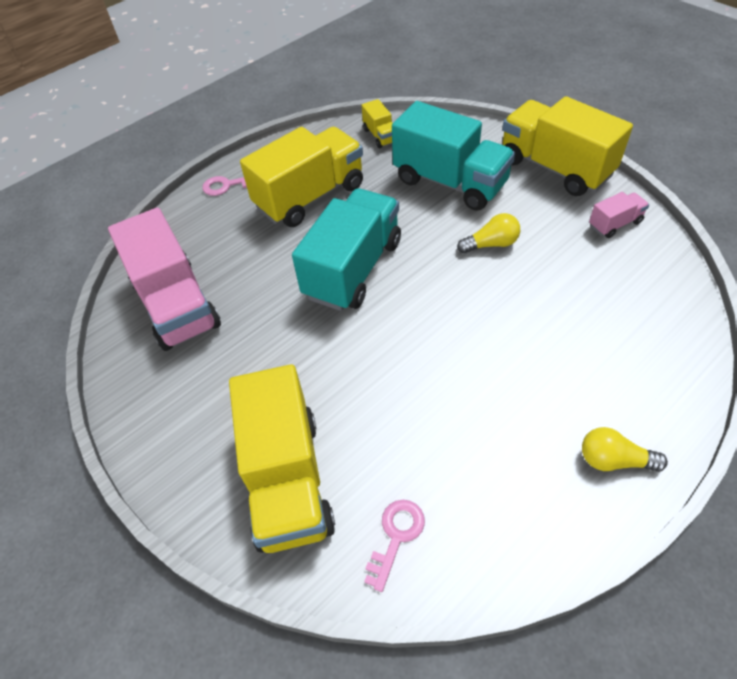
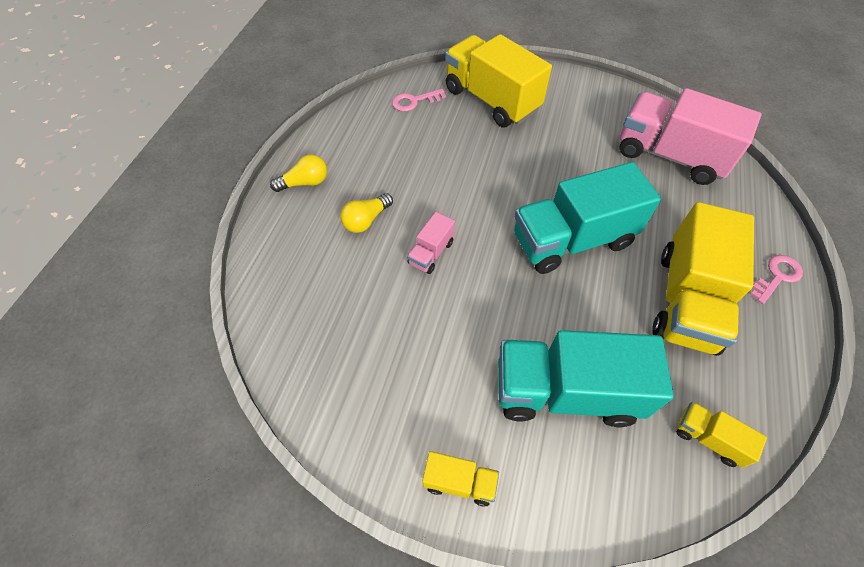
camera: 145 degrees right, 5 degrees up
turquoise truck [292,188,401,311] -> turquoise truck turned 75 degrees clockwise [514,162,661,274]
pink key [364,500,425,592] -> pink key turned 75 degrees clockwise [392,89,446,112]
yellow light bulb [457,213,520,254] -> yellow light bulb moved to [340,193,393,233]
yellow truck [502,96,633,196] -> yellow truck [422,451,499,507], size x0.45
pink truck [589,192,649,238] -> pink truck moved to [407,212,455,274]

